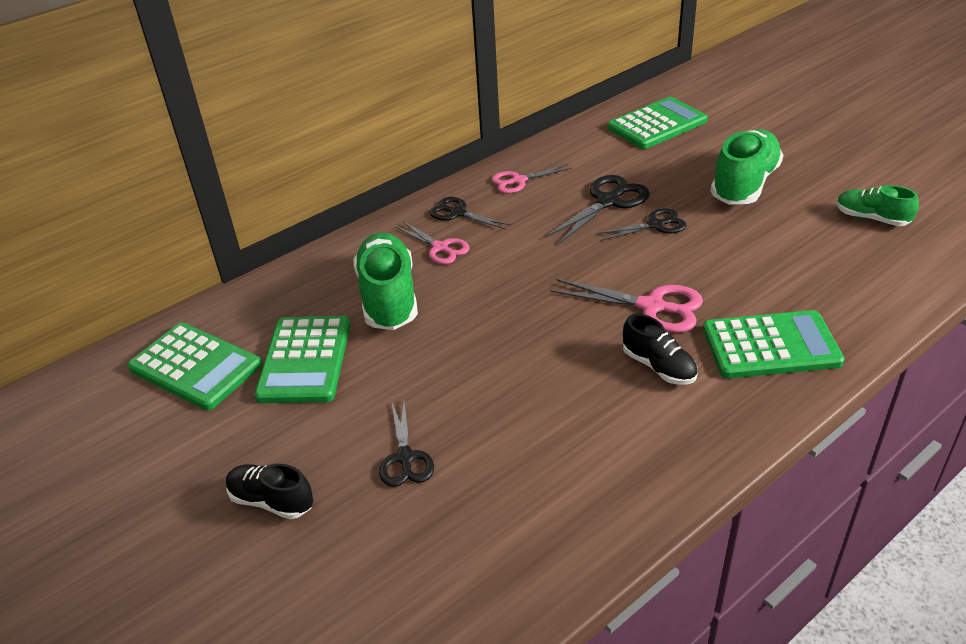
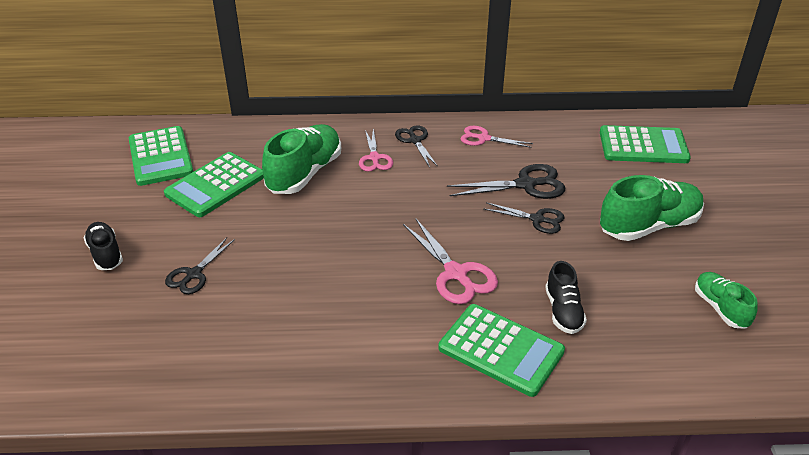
camera: 35 degrees right, 0 degrees up
black shoe [623,314,698,385] -> black shoe moved to [545,261,587,334]

